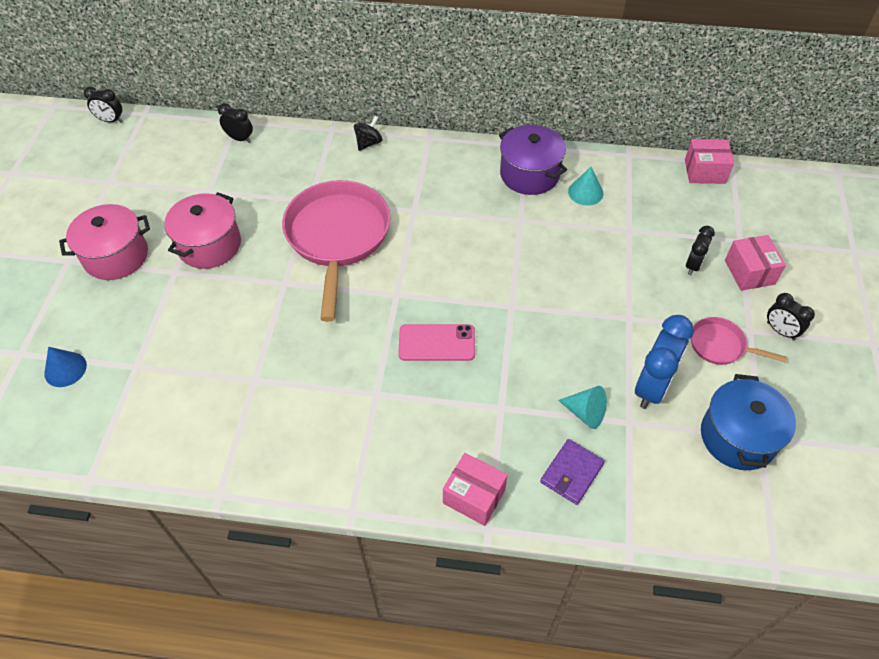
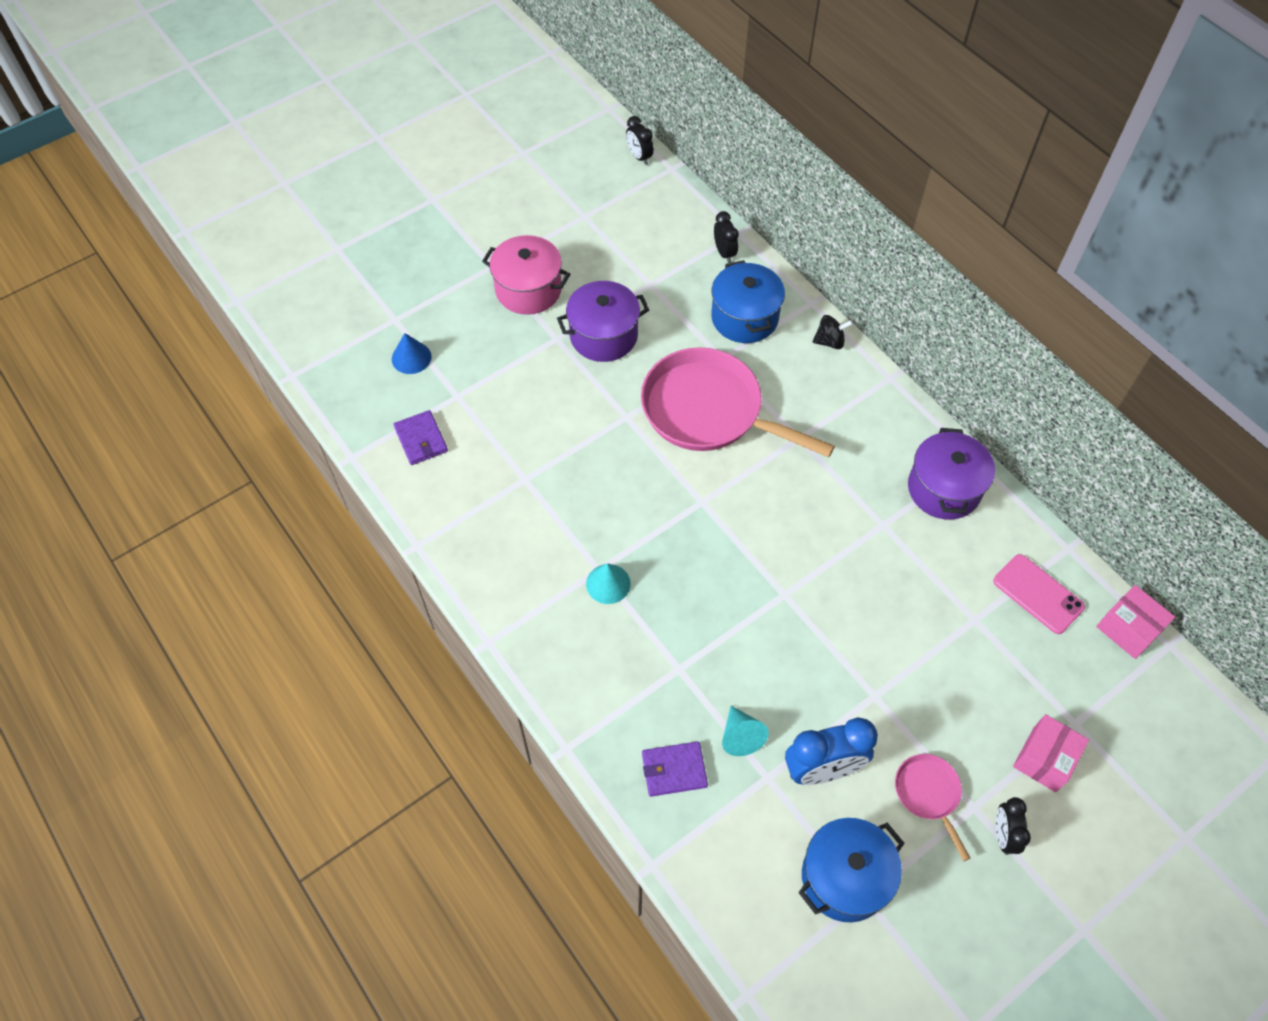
camera: 45 degrees right, 5 degrees up
pink pot [164,192,241,269] -> purple pot [557,281,649,362]
pink pan [282,180,390,322] -> pink pan turned 105 degrees counterclockwise [641,347,835,457]
pink phone [398,324,475,361] -> pink phone moved to [993,554,1085,634]
pink box [443,453,508,526] -> none
turquoise cone [568,167,603,206] -> turquoise cone moved to [586,563,631,604]
black clock [686,226,715,275] -> none
none -> purple wallet [393,410,448,465]
none -> blue pot [711,260,785,343]

